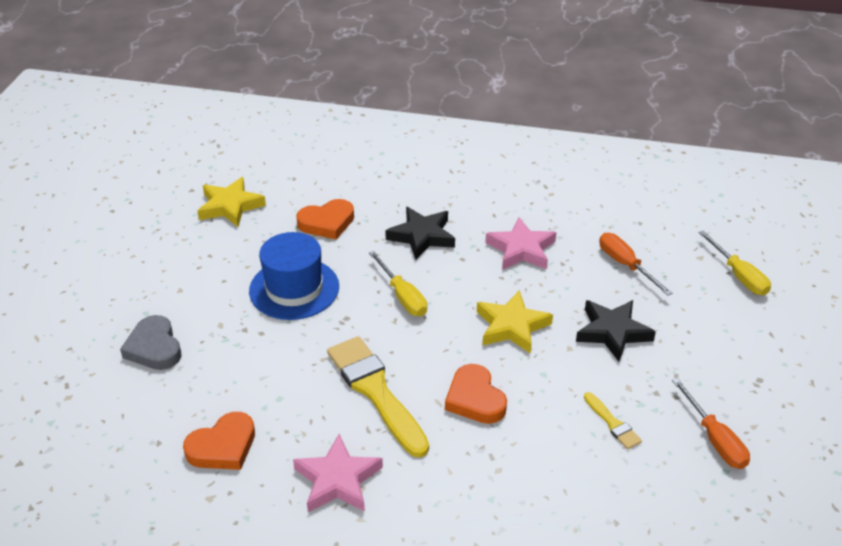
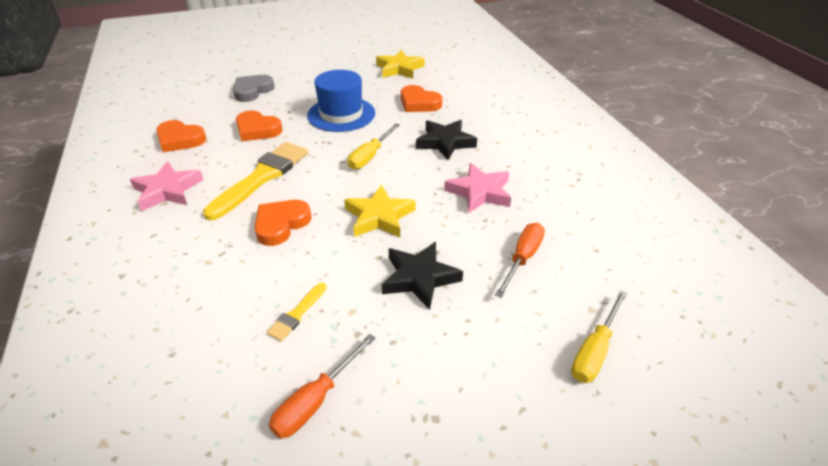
camera: 60 degrees right, 0 degrees up
none -> orange heart [236,110,283,141]

